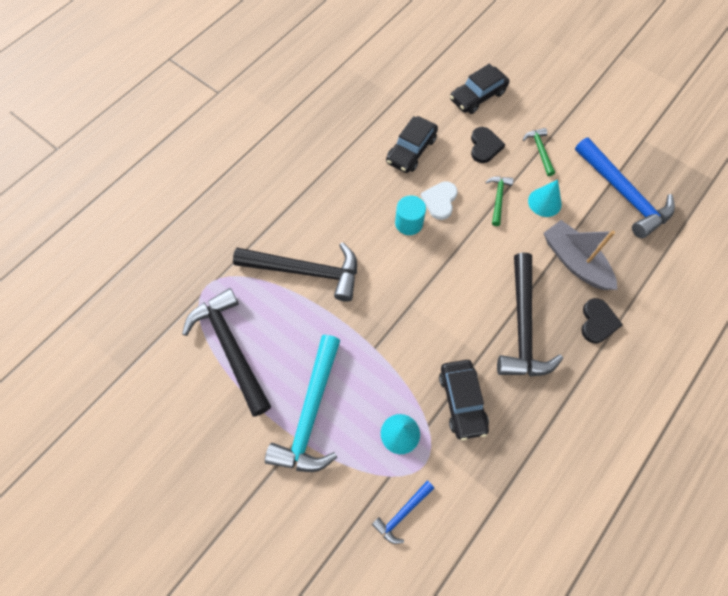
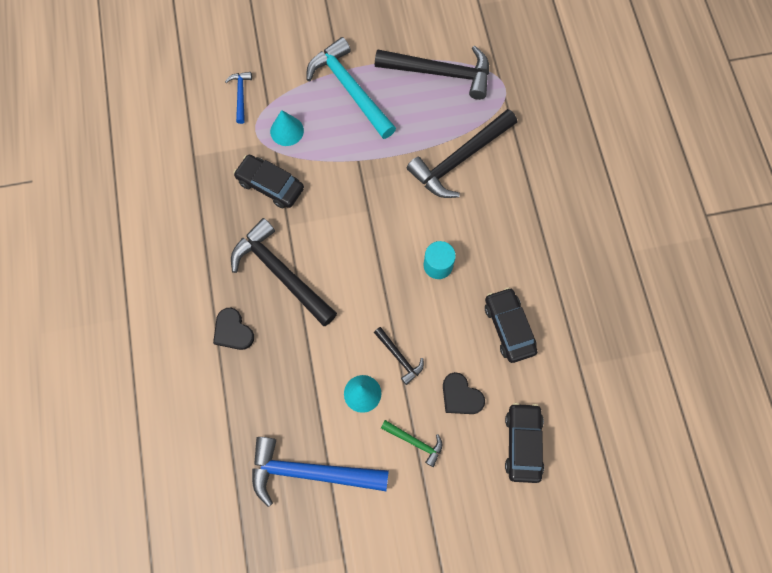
camera: 130 degrees right, 5 degrees up
white heart [421,181,458,220] -> none
green hammer [486,177,514,226] -> black hammer [374,327,424,385]
grey boat [544,220,617,290] -> none

